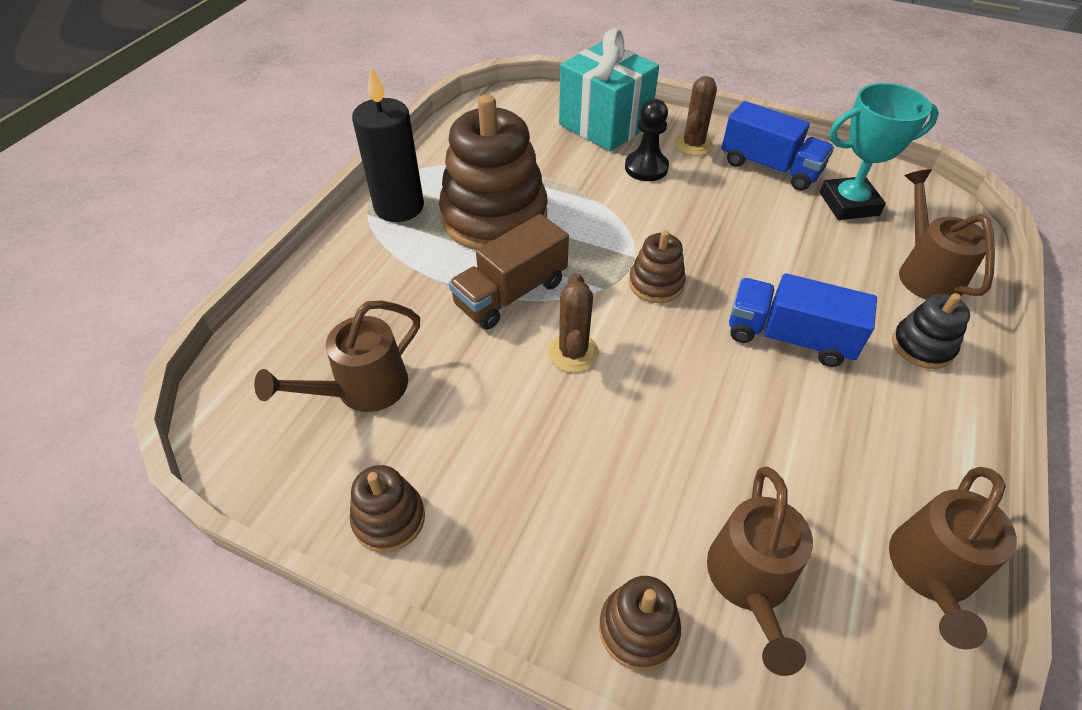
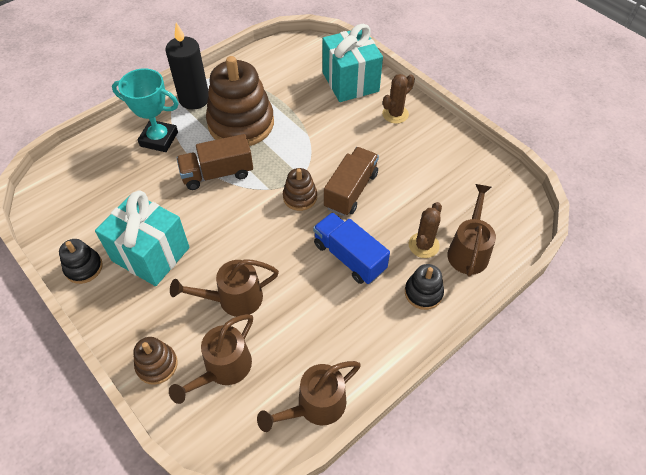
camera: 25 degrees right, 5 degrees up
brown watering can [254,300,420,412] -> brown watering can moved to [170,259,279,317]
brown stacking toy [350,465,425,553] -> black stacking toy [59,239,103,284]
brown cactus [548,273,599,372] -> brown cactus moved to [409,202,442,258]
black pawn [625,99,669,181] -> none
blue truck [721,101,834,191] -> none
turquoise trophy [820,83,939,220] -> turquoise trophy moved to [112,68,179,152]
none -> turquoise gift [95,191,190,286]
none -> brown truck [324,147,379,216]

